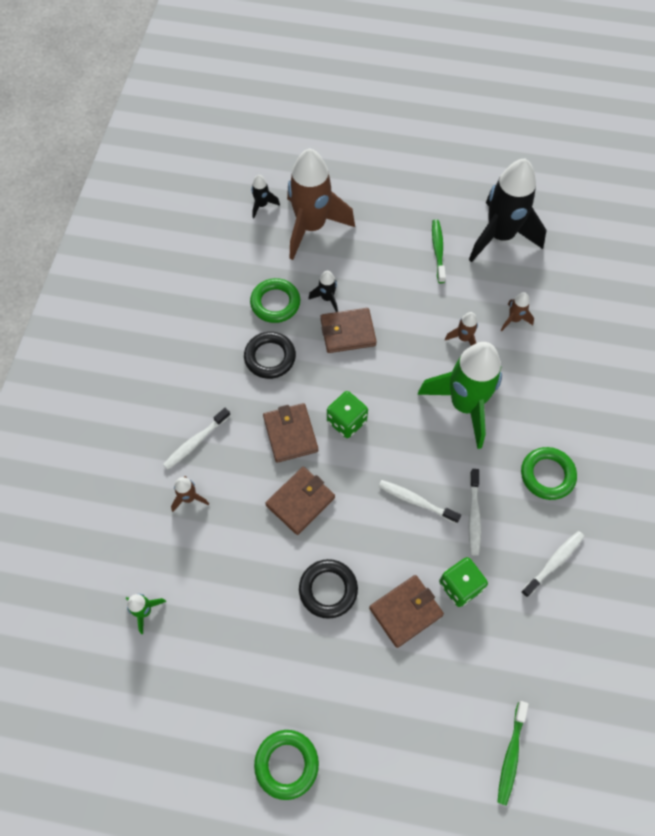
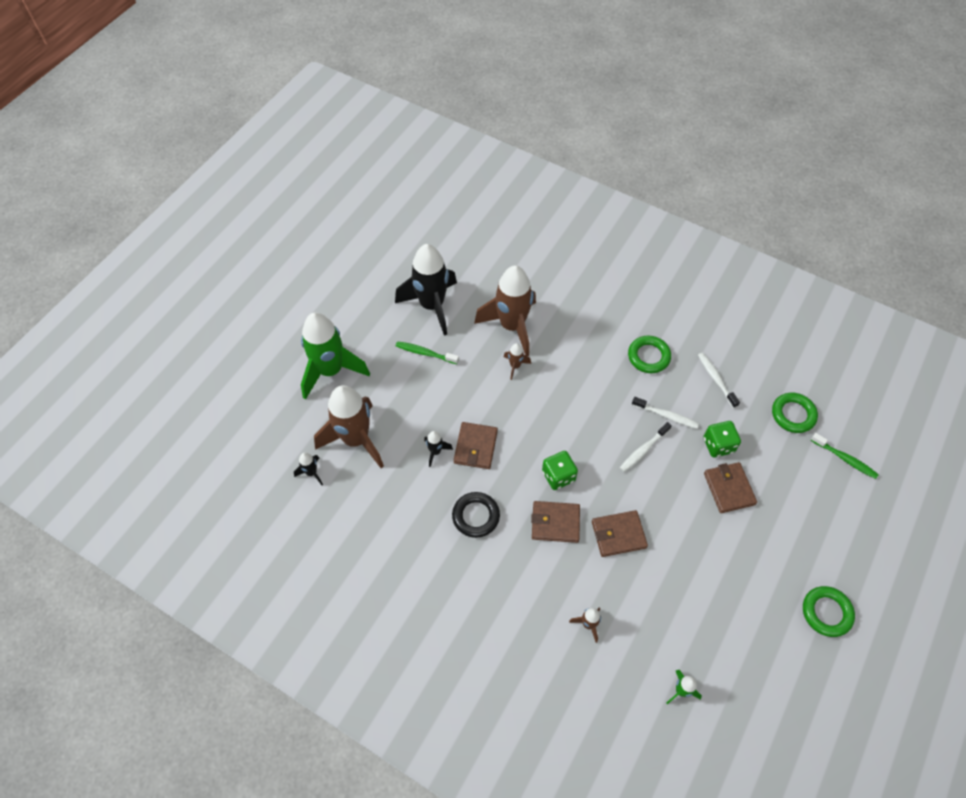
camera: 70 degrees left, 5 degrees down
white toothbrush [163,408,231,469] -> none
green ring [250,278,300,323] -> green ring moved to [772,393,818,433]
brown wallet [265,467,335,535] -> brown wallet turned 75 degrees counterclockwise [592,510,648,557]
black ring [299,559,358,619] -> none
green rocket [417,342,502,449] -> green rocket moved to [301,312,370,400]
brown rocket [501,292,534,331] -> brown rocket [474,265,536,357], size x2.41

